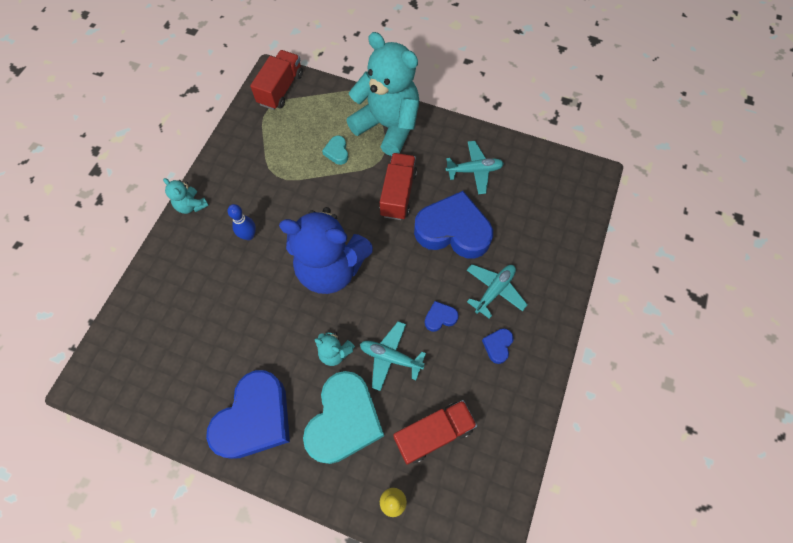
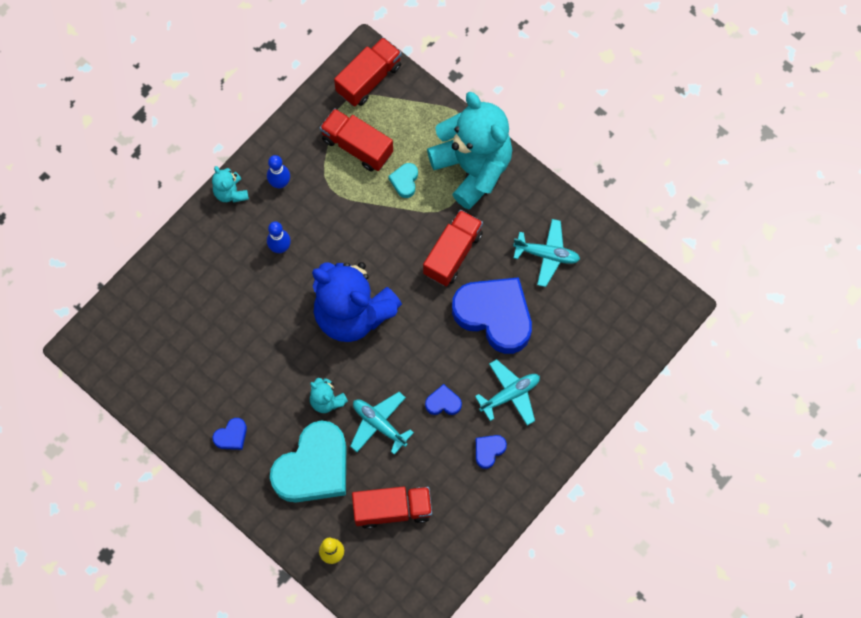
camera: 20 degrees right, 5 degrees up
blue heart [206,370,290,459] -> blue heart [213,418,247,450], size x0.42
none -> blue bowling pin [267,155,290,189]
none -> red truck [320,108,393,171]

